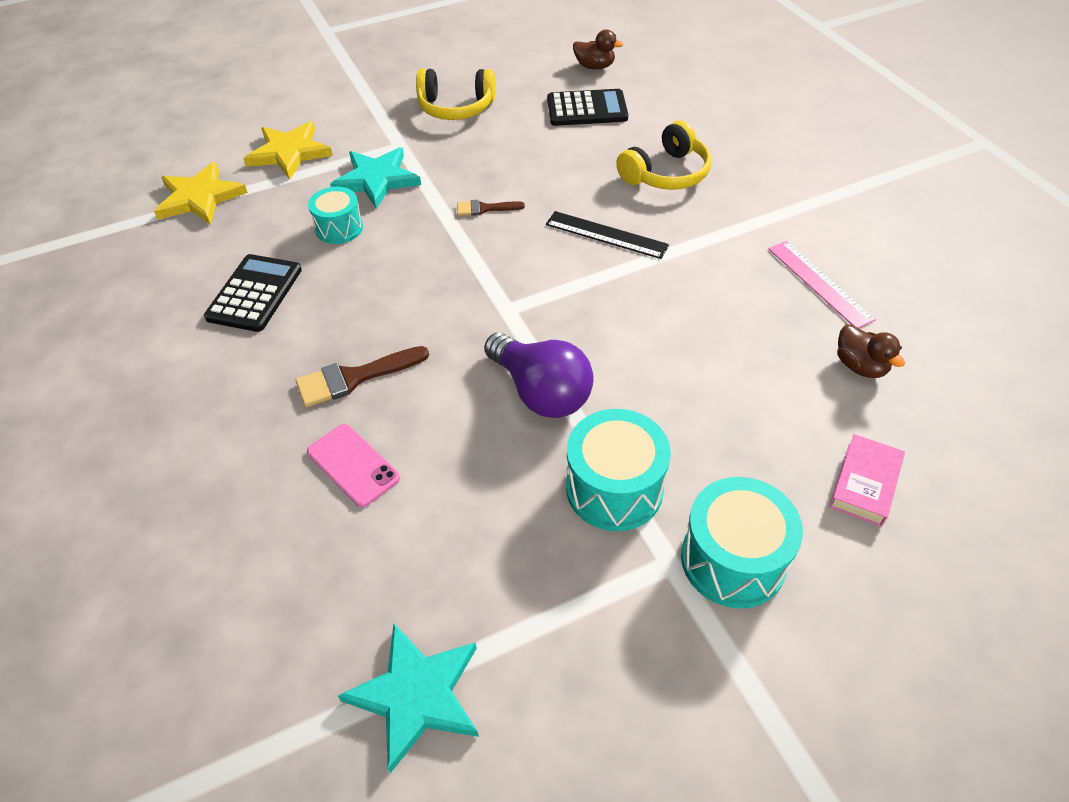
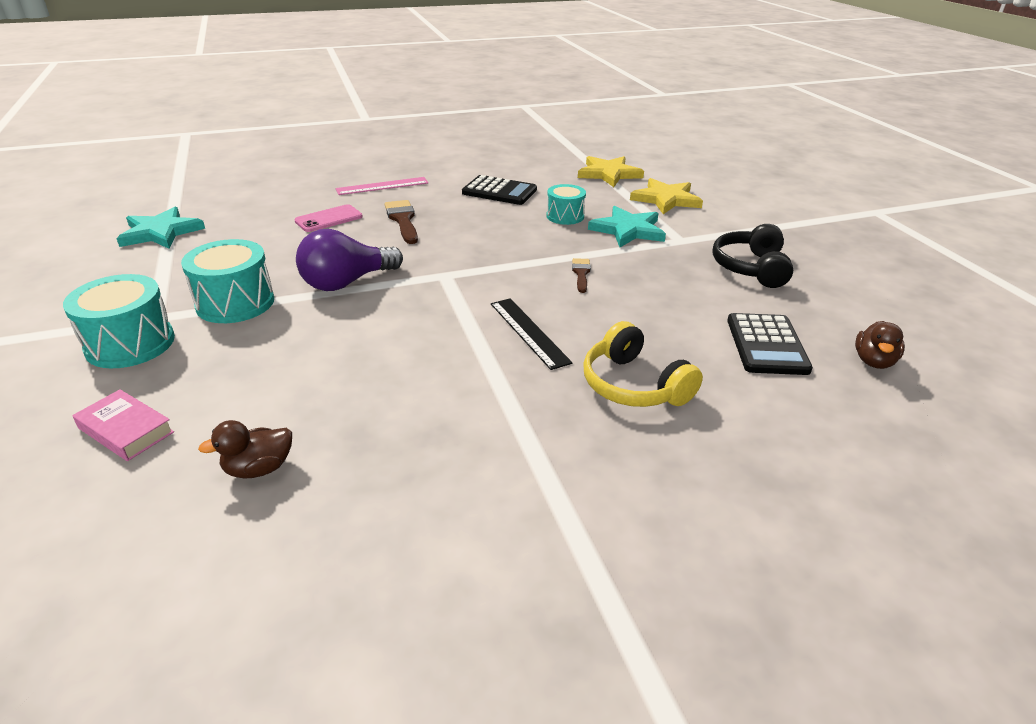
camera: 95 degrees right, 15 degrees down
yellow headphones [416,68,496,120] -> black headphones [712,224,793,288]
black ruler [546,211,669,259] -> black ruler turned 60 degrees counterclockwise [491,298,572,370]
pink ruler [768,241,876,328] -> pink ruler moved to [336,177,428,195]

